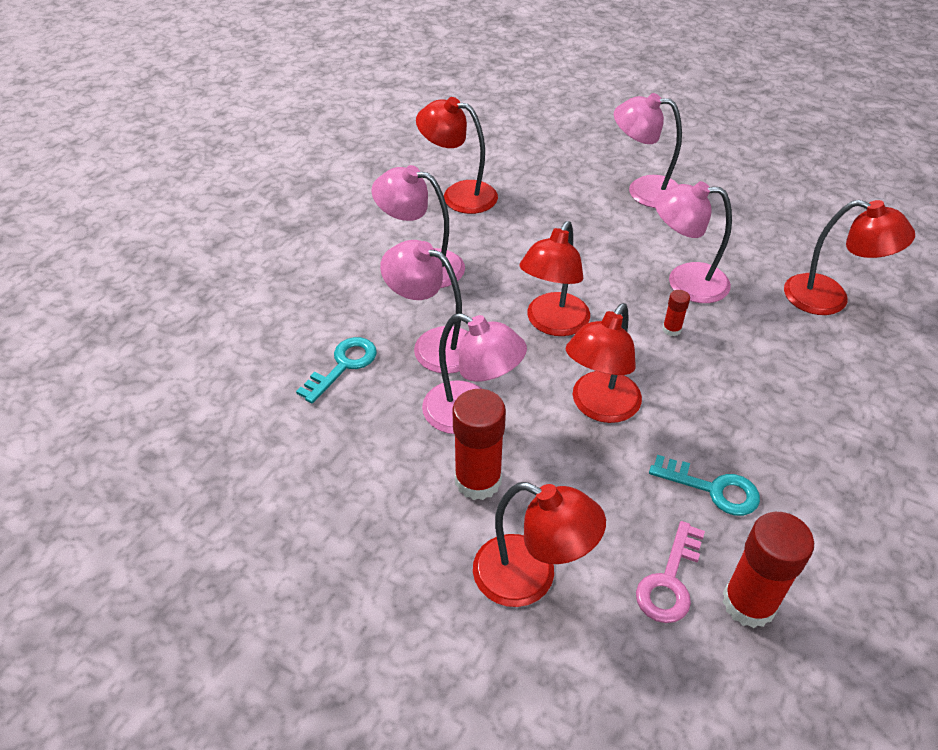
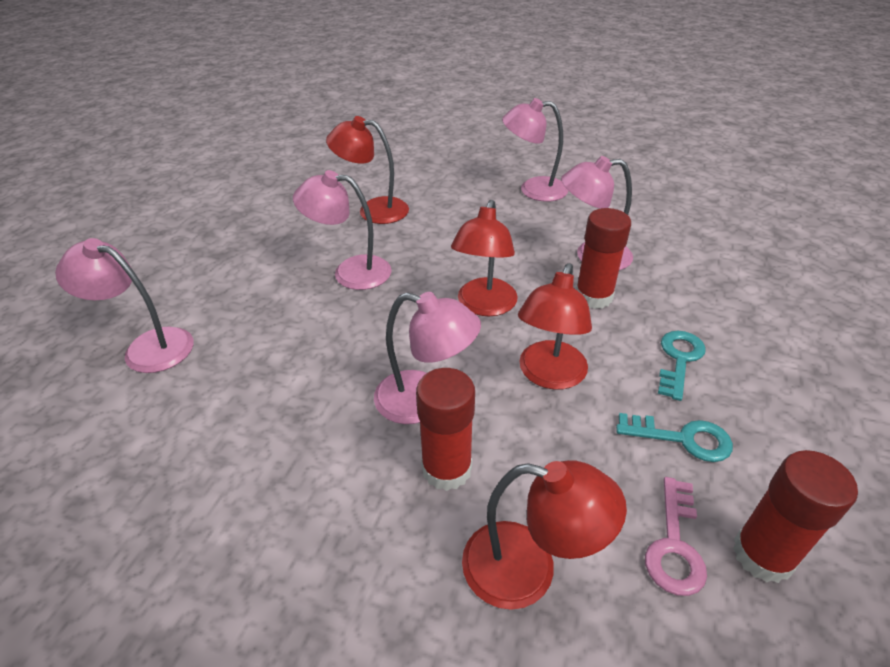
camera: 10 degrees left, 5 degrees down
turquoise key [296,337,377,404] -> turquoise key moved to [658,331,706,401]
pink lamp [380,240,468,374] -> pink lamp moved to [55,238,194,373]
red glue stick [662,290,690,336] -> red glue stick [576,208,631,309], size x2.13
red lamp [784,200,915,315] -> none

